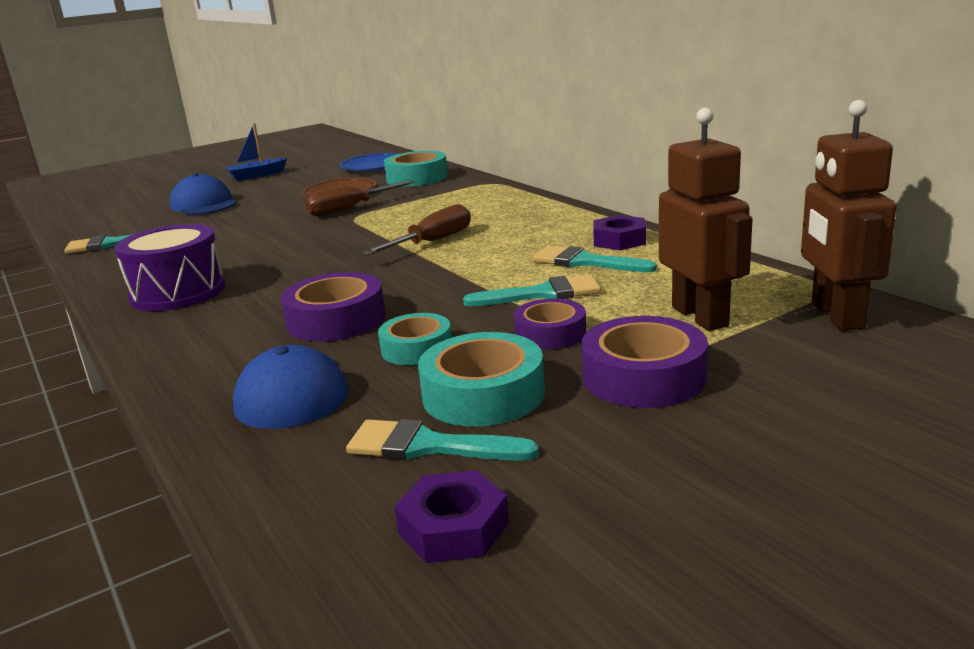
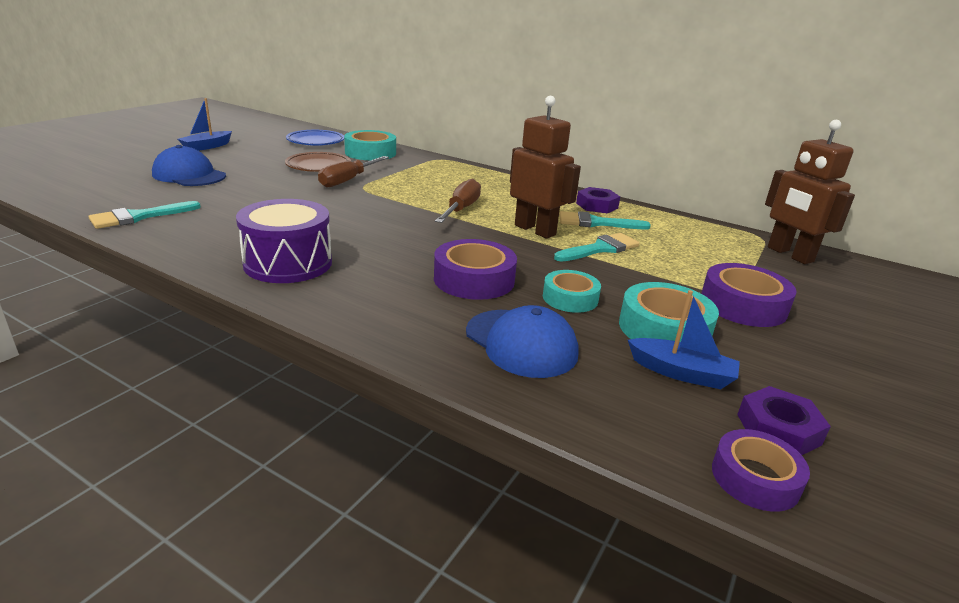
camera: 30 degrees left, 5 degrees up
turquoise brush [346,419,539,461] -> blue boat [628,290,740,389]
purple tape [514,299,586,350] -> purple tape moved to [712,429,810,511]
brown robot [659,108,752,331] -> brown robot moved to [510,96,581,239]

